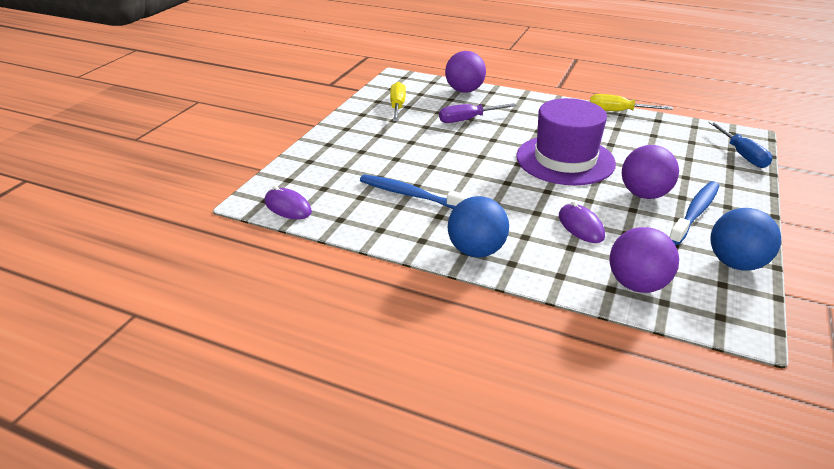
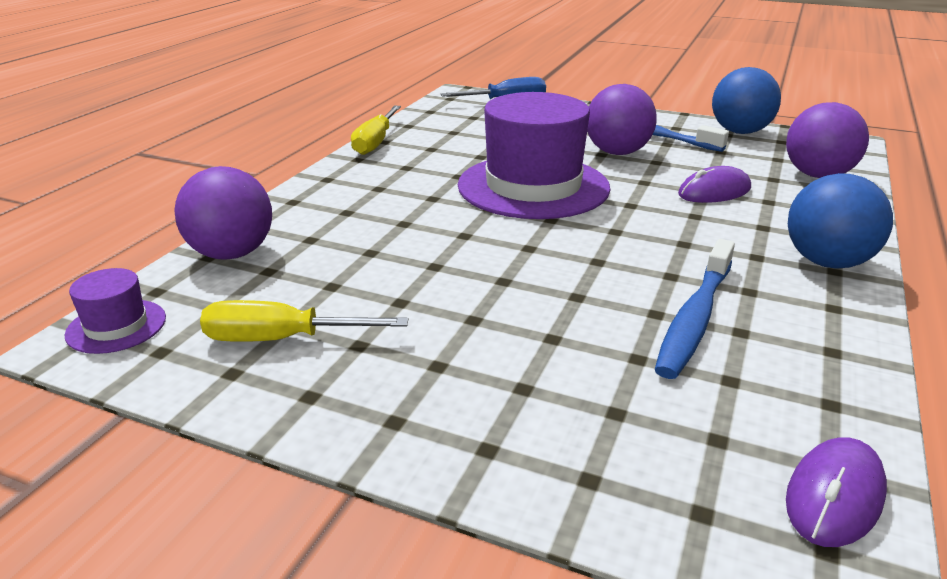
camera: 90 degrees left, 5 degrees down
purple screwdriver [439,103,516,123] -> none
none -> purple hat [64,268,166,354]

